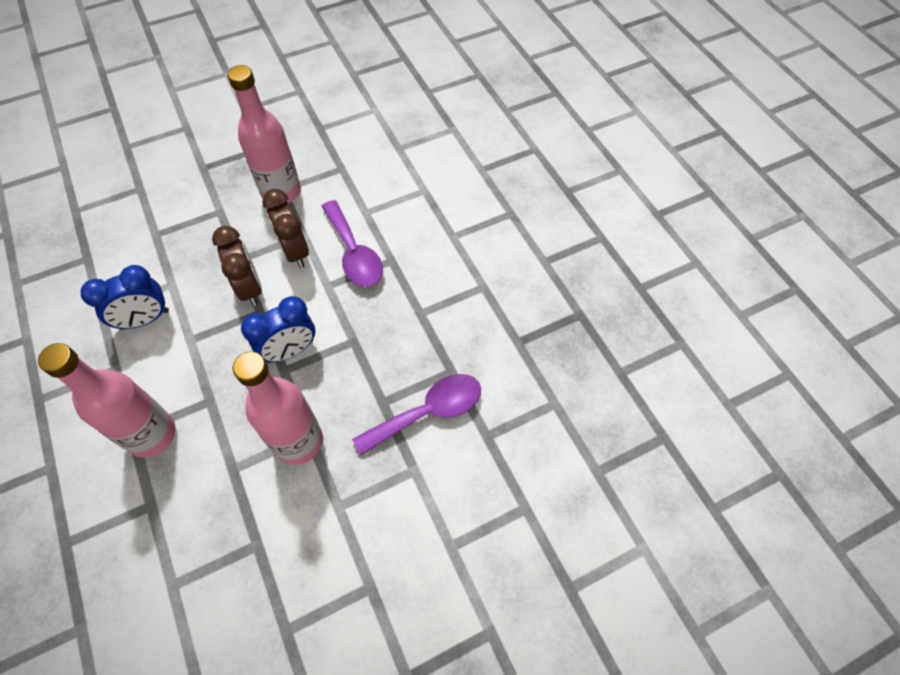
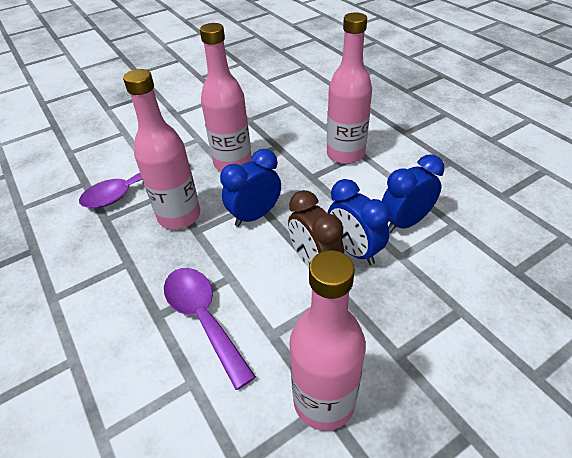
camera: 175 degrees right, 15 degrees down
brown clock [262,189,309,268] -> none
none -> pink bottle [123,69,200,229]
none -> blue clock [328,179,391,265]

